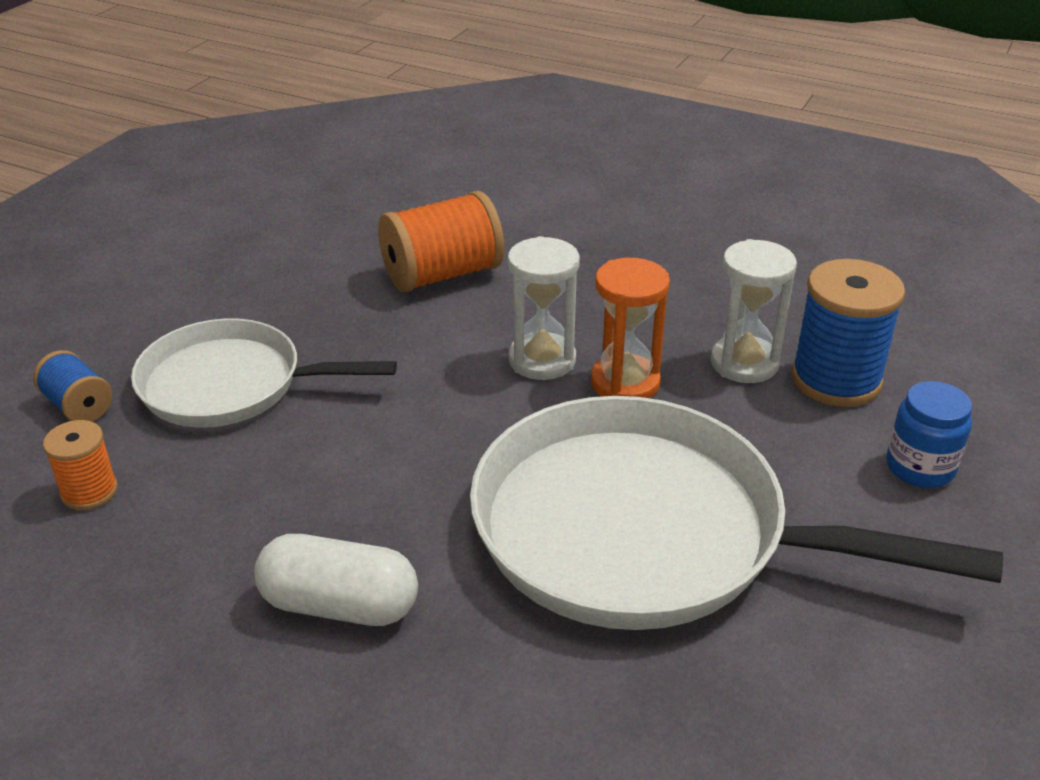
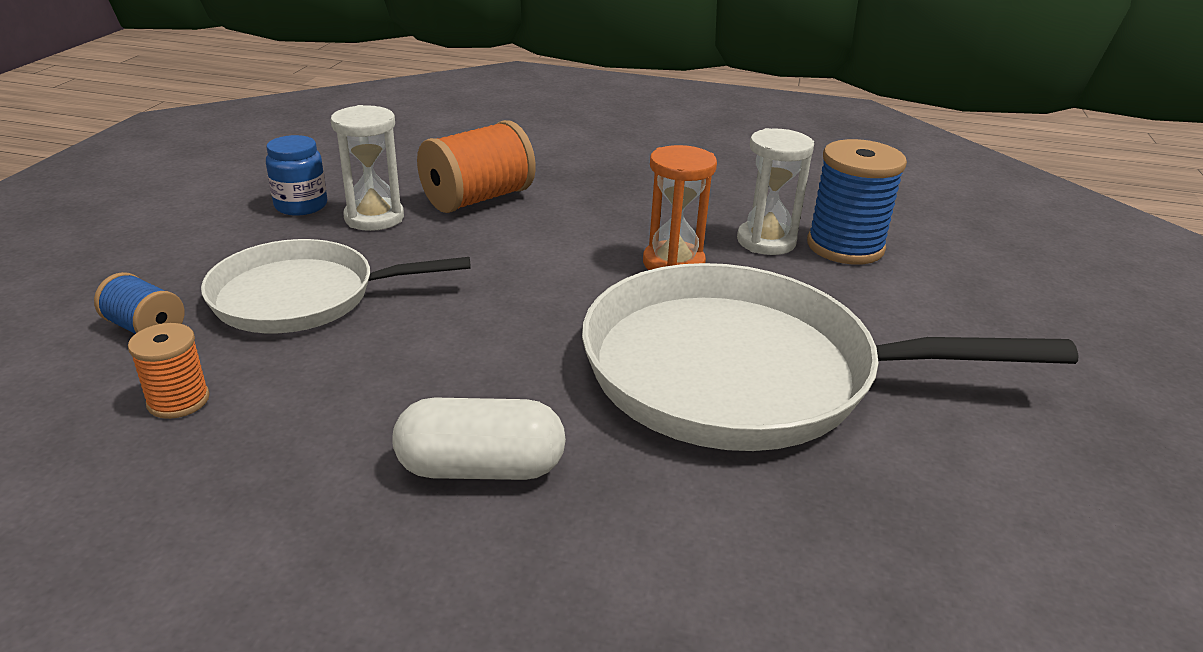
camera: 15 degrees left, 5 degrees down
white hourglass [508,236,580,380] -> white hourglass moved to [331,105,404,231]
blue jar [886,381,972,488] -> blue jar moved to [266,135,327,216]

